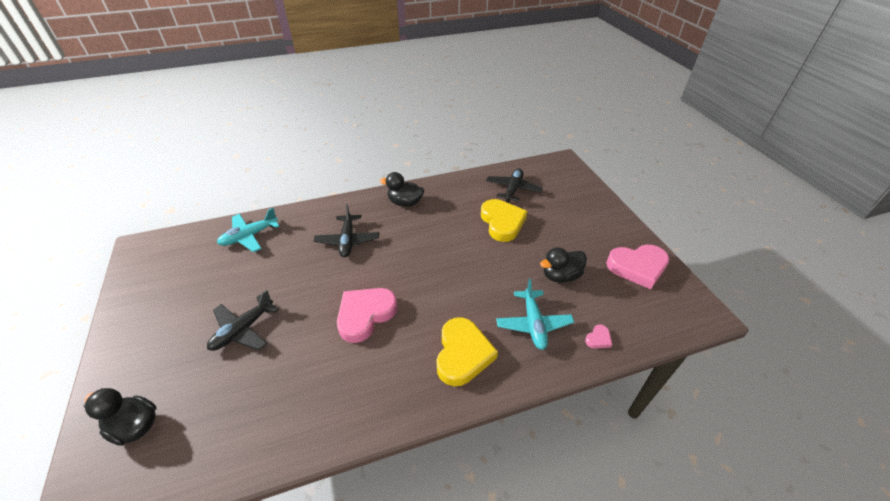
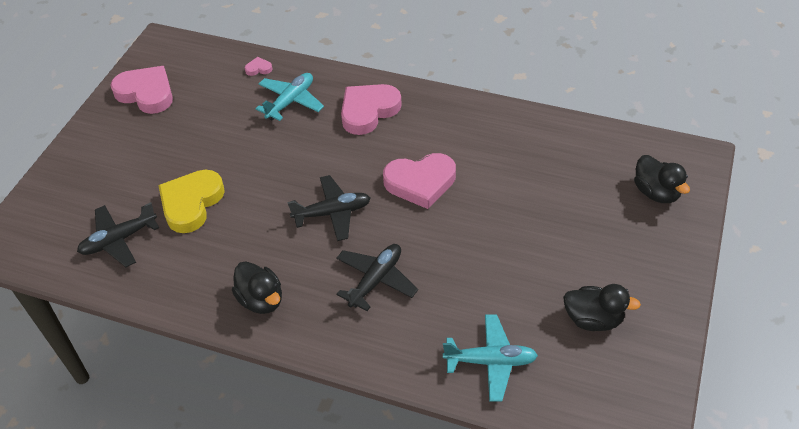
camera: 140 degrees left, 5 degrees up
black plane [207,290,279,351] -> black plane moved to [287,175,370,241]
yellow heart [437,317,498,386] -> pink heart [341,84,402,135]
black duck [540,248,587,283] -> black duck moved to [563,284,641,331]

